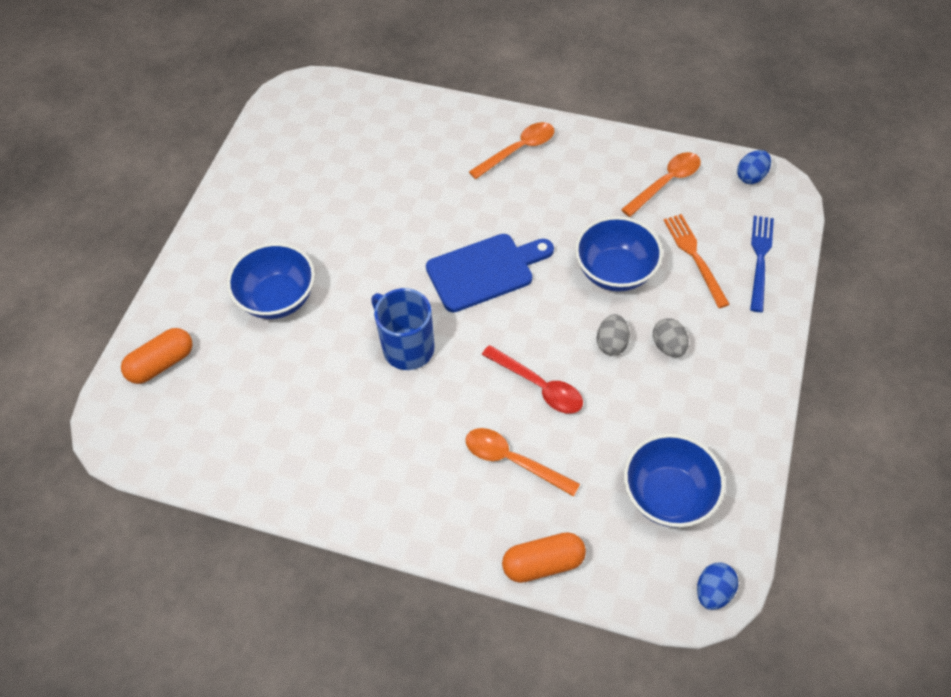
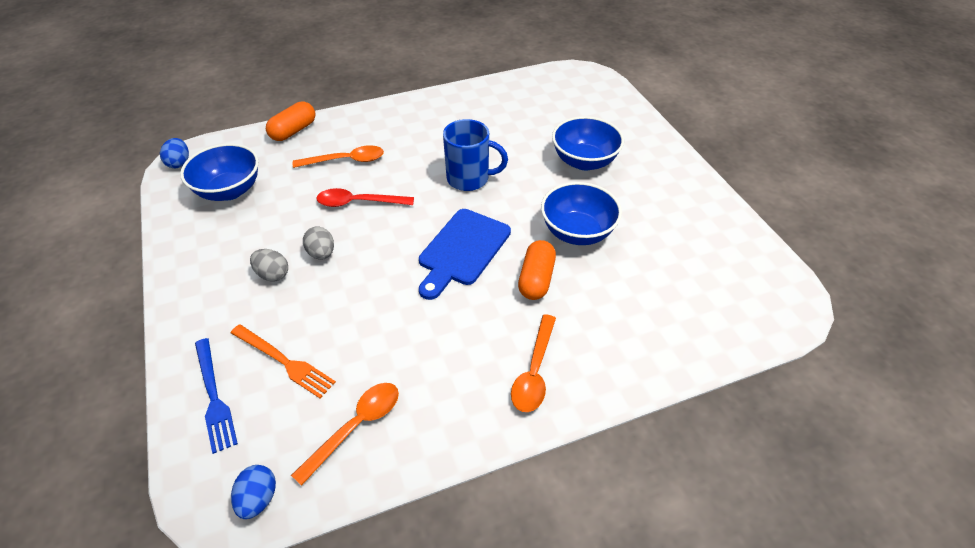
camera: 140 degrees right, 10 degrees down
orange capsule [121,328,193,384] -> orange capsule moved to [518,240,556,300]
blue bowl [575,216,663,292] -> blue bowl moved to [541,182,622,245]
orange spoon [621,152,701,217] -> orange spoon turned 150 degrees counterclockwise [291,383,399,486]

